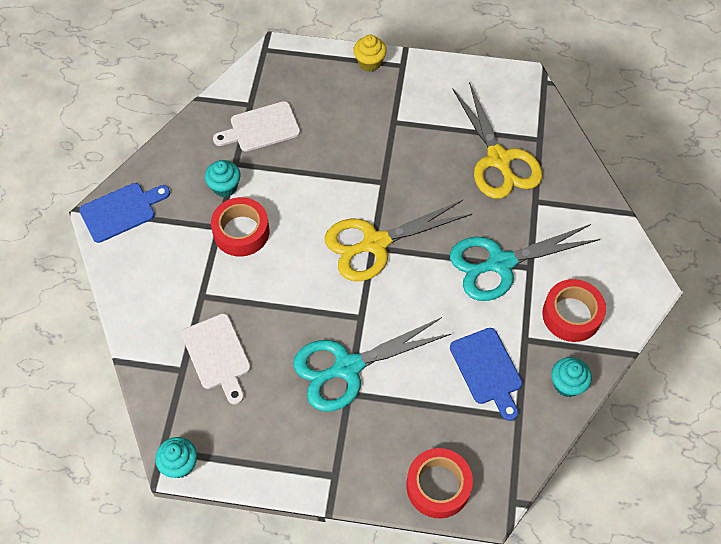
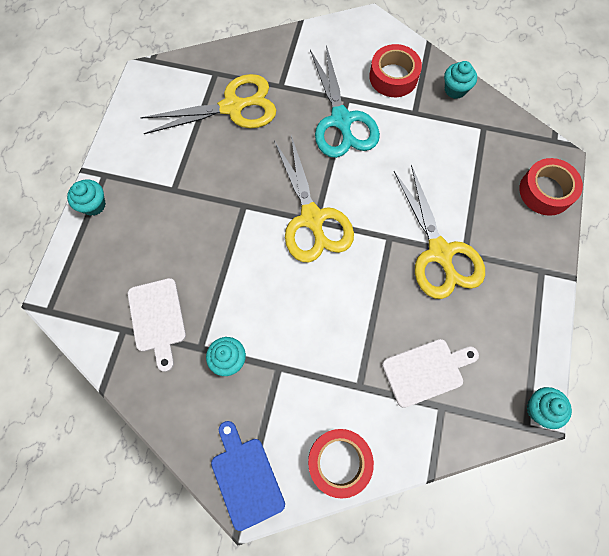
camera: 85 degrees left, 10 degrees up
red tape [211,197,270,256] -> red tape moved to [308,429,374,499]
turquoise scissors [293,317,451,411] -> yellow scissors [394,164,485,299]
yellow cupcake [353,35,387,72] -> turquoise cupcake [67,179,106,216]
blue cutting board [450,328,523,421] -> none

